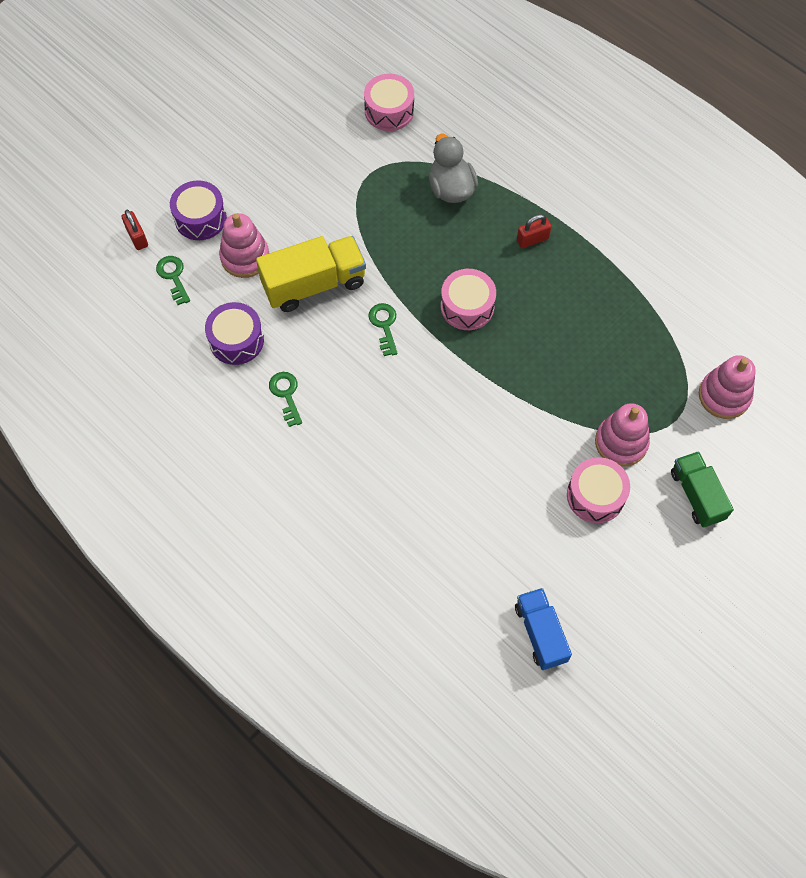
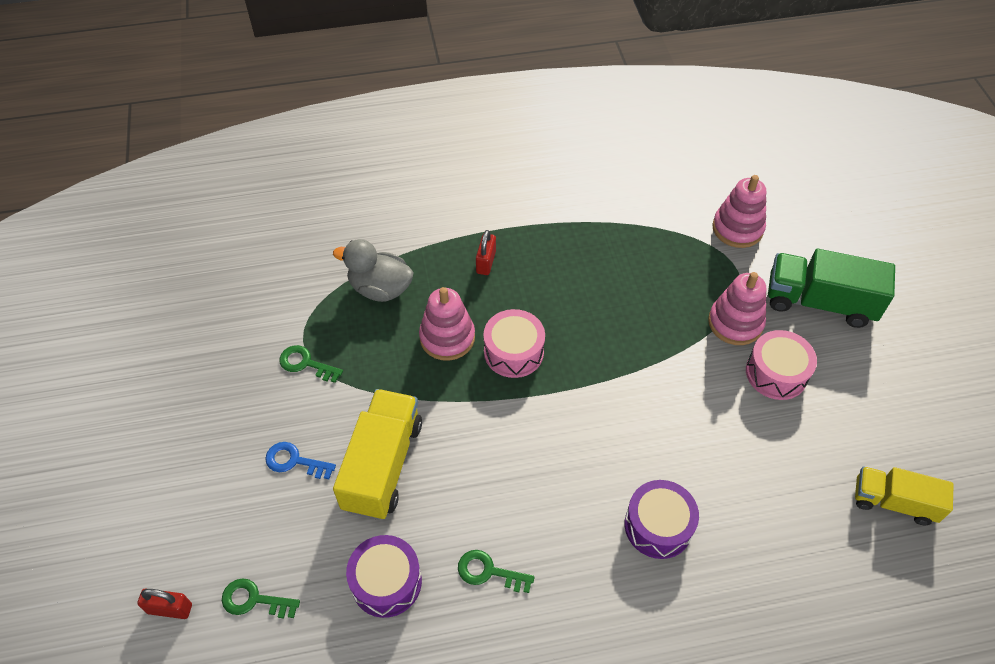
camera: 55 degrees left, 10 degrees down
purple drum [170,180,227,240] -> purple drum moved to [625,480,699,559]
pink stacking toy [219,213,269,278] -> pink stacking toy moved to [419,287,475,361]
pink drum [364,74,414,131] -> none
green key [368,303,398,356] -> green key moved to [279,345,343,383]
blue truck [515,588,572,670] -> yellow truck [855,466,954,525]
green truck [671,451,734,527] -> green truck [768,249,895,328], size x1.52
none -> blue key [265,442,336,479]

